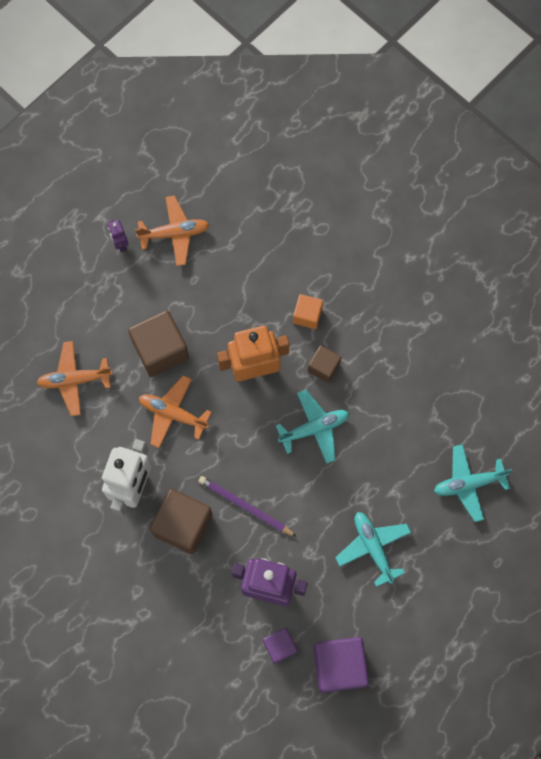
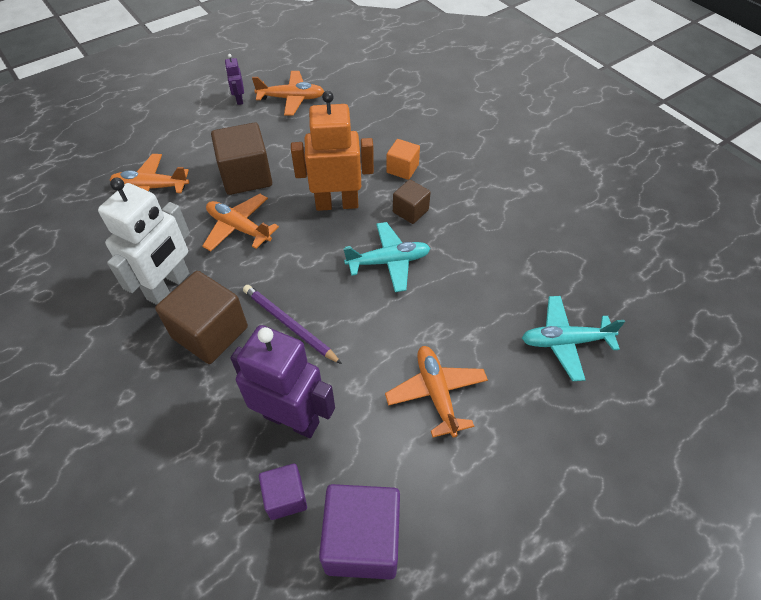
camera: 10 degrees right, 20 degrees down
turquoise plane [335,512,411,587] -> orange plane [385,346,488,438]

